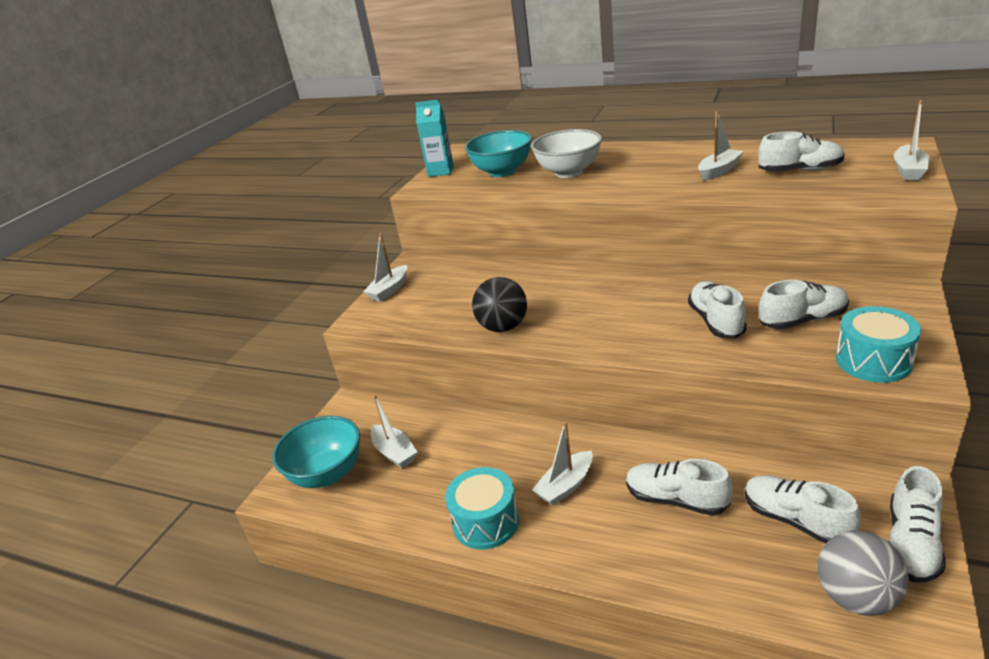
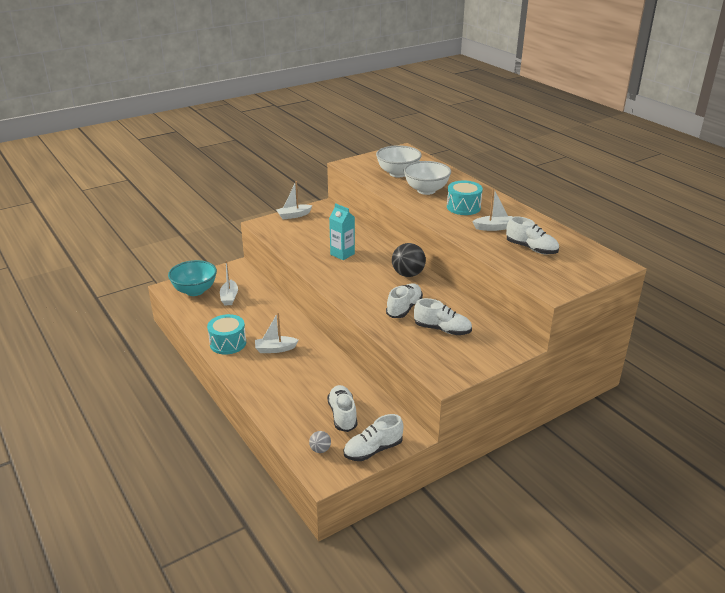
camera: 30 degrees right, 0 degrees up
turquoise carton [415,99,454,177] -> turquoise carton moved to [329,203,355,260]
turquoise bowl [465,130,532,177] -> white bowl [376,145,422,177]
black ball [472,277,527,332] -> black ball moved to [392,243,426,277]
white shoe [626,459,733,516] -> none
grey ball [818,530,909,616] -> grey ball [309,431,331,453], size x0.52
turquoise drum [836,306,921,382] -> turquoise drum moved to [447,181,483,215]
white boat [894,100,930,180] -> none

